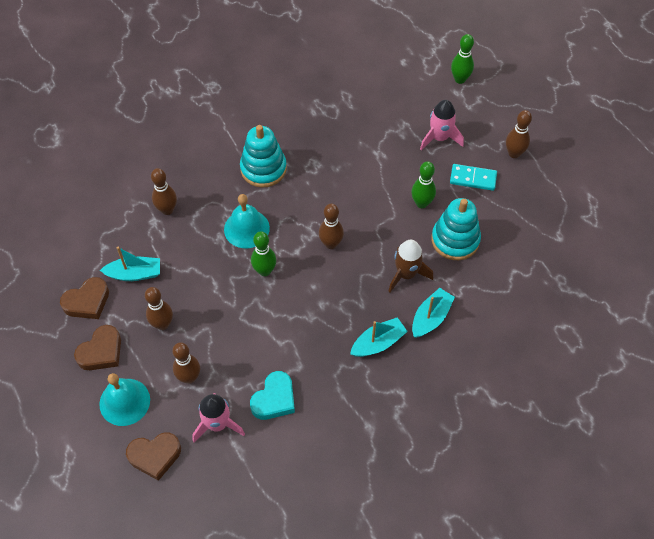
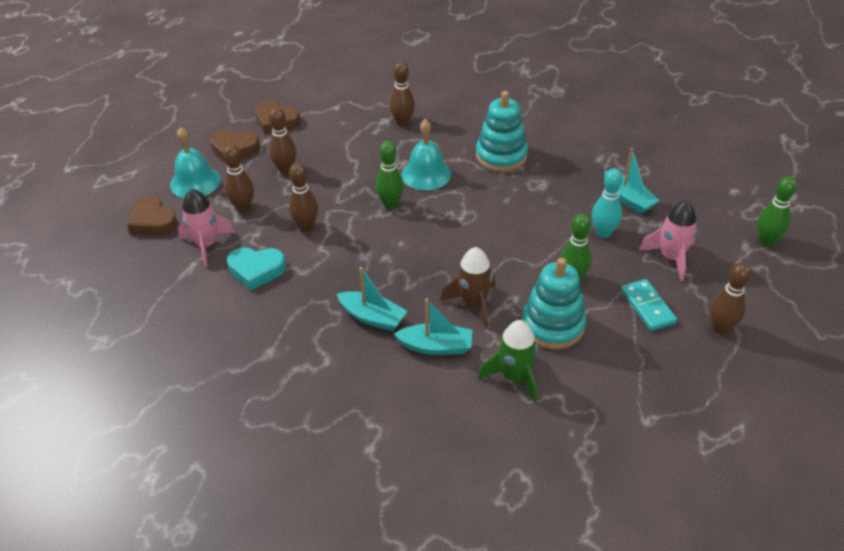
camera: 60 degrees right, 15 degrees down
turquoise boat [100,247,160,281] -> turquoise boat moved to [605,148,660,214]
brown bowling pin [319,204,344,249] -> brown bowling pin moved to [289,163,318,232]
none -> green rocket [478,320,538,403]
none -> turquoise bowling pin [592,168,623,238]

